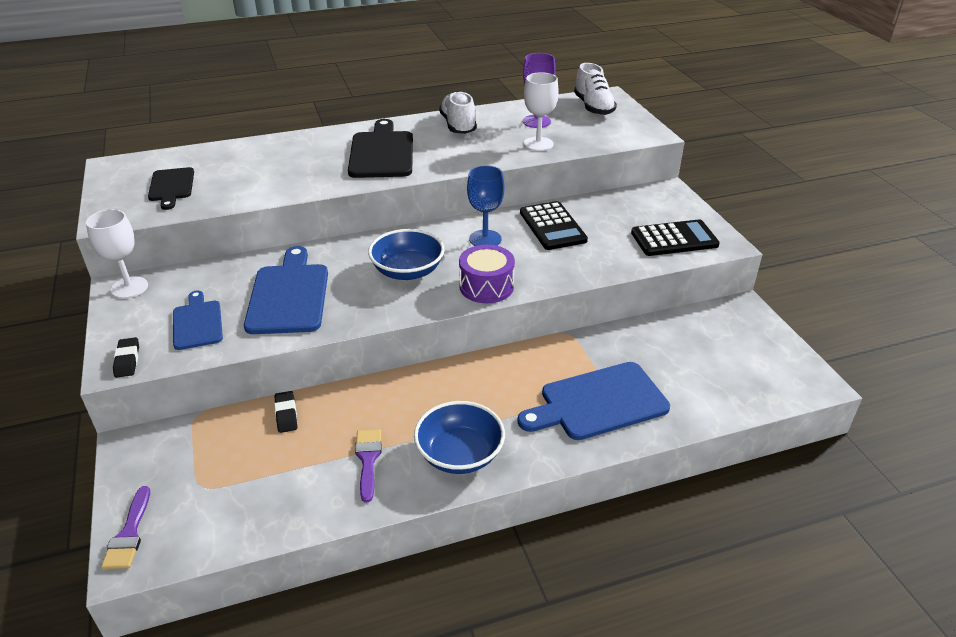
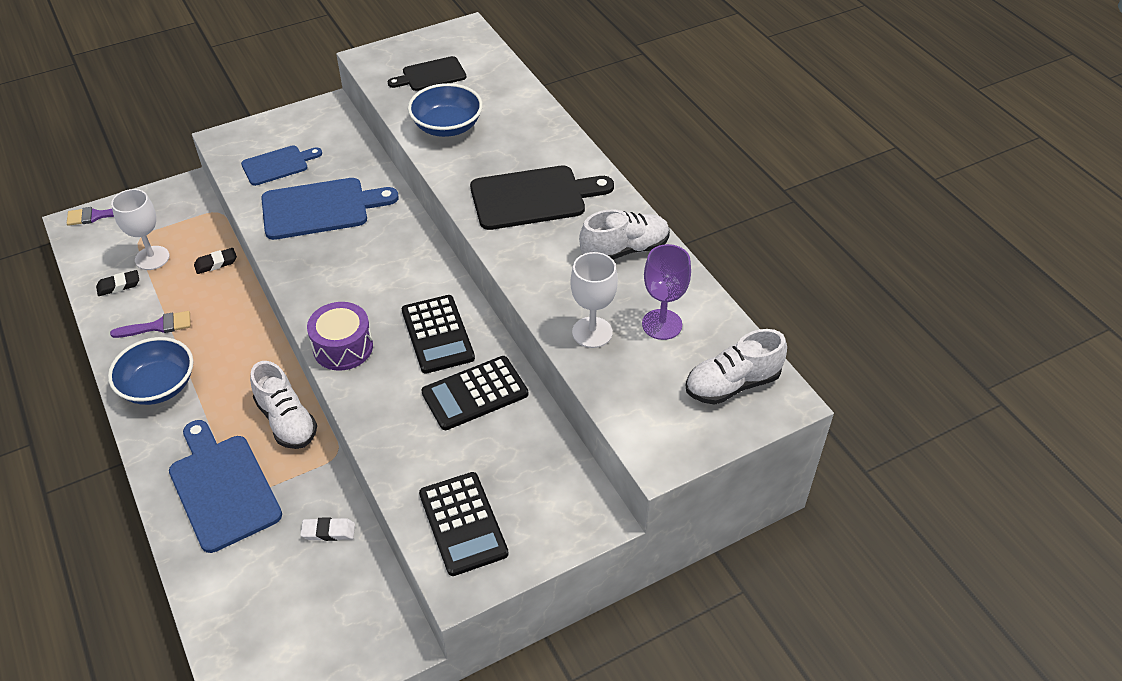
camera: 80 degrees right, 10 degrees up
white goblet [86,209,148,299] -> white goblet moved to [111,189,170,270]
black eraser [113,337,139,378] -> black eraser moved to [96,270,139,296]
blue bowl [368,229,444,280] -> blue bowl moved to [408,83,483,137]
blue goblet [467,165,504,246] -> black calculator [402,295,475,374]
none -> white shoe [250,361,317,449]
none -> white eraser [300,517,355,541]

